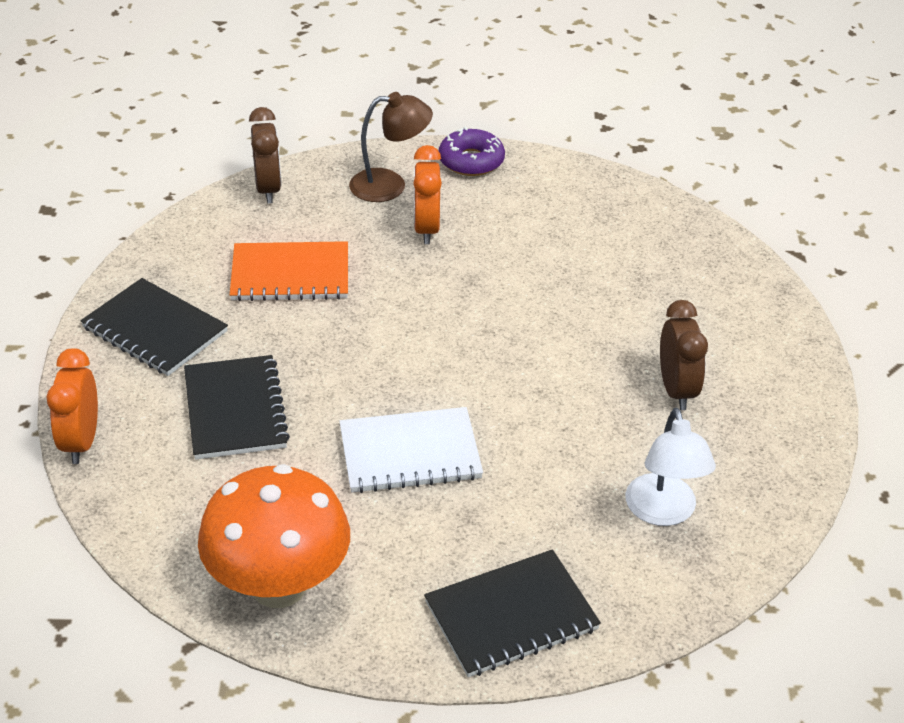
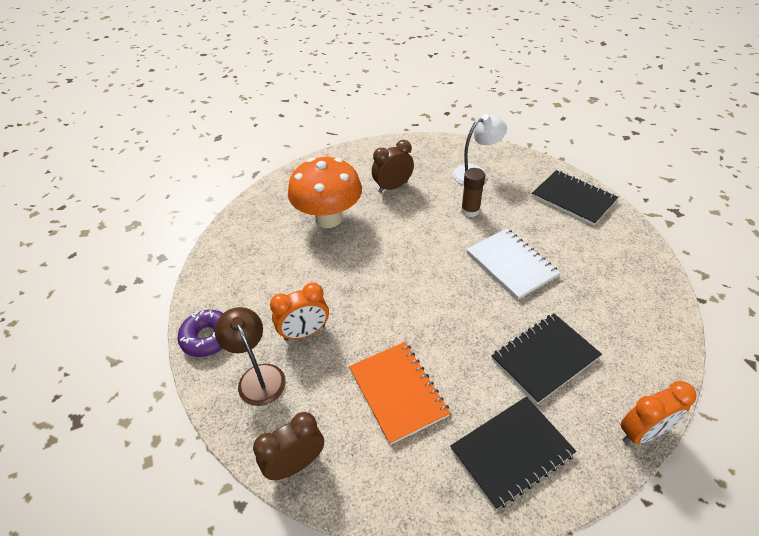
camera: 110 degrees left, 5 degrees up
black notebook [80,278,228,376] -> black notebook turned 45 degrees clockwise [450,396,576,510]
orange mushroom [198,464,350,608] -> orange mushroom moved to [288,157,362,228]
none -> brown glue stick [461,168,485,217]

